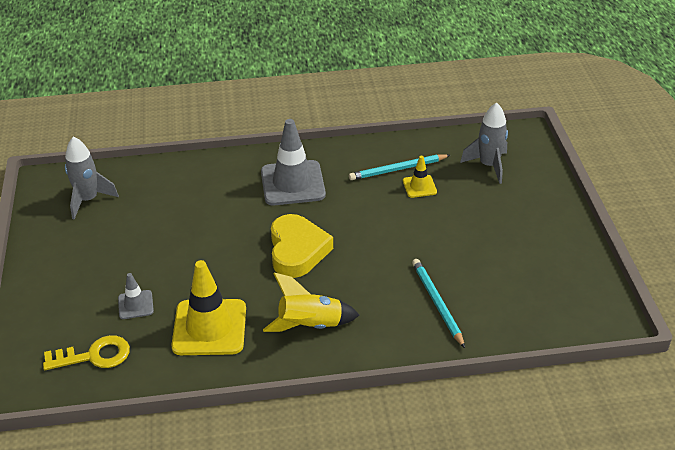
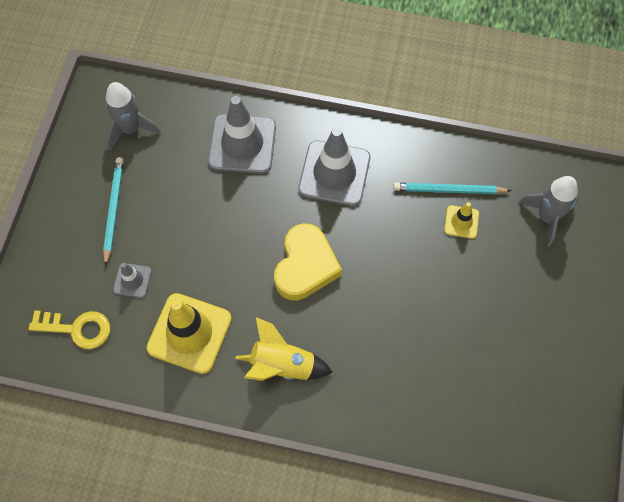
camera: 20 degrees right, 25 degrees up
turquoise pencil [412,259,465,348] -> turquoise pencil moved to [103,157,124,266]
none -> grey traffic cone [208,96,276,174]

